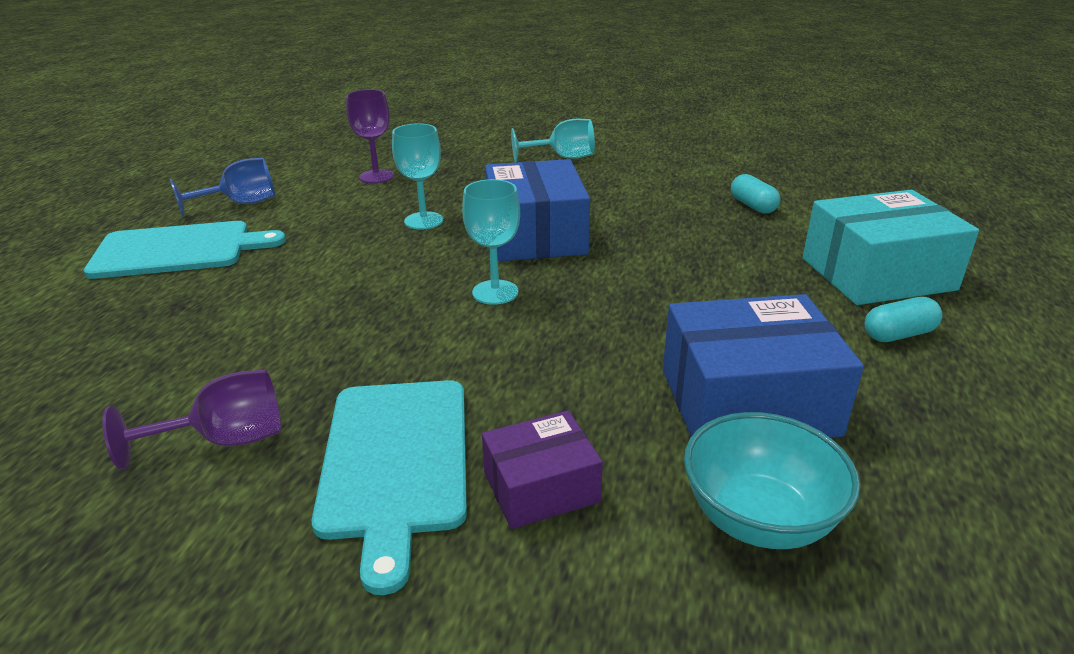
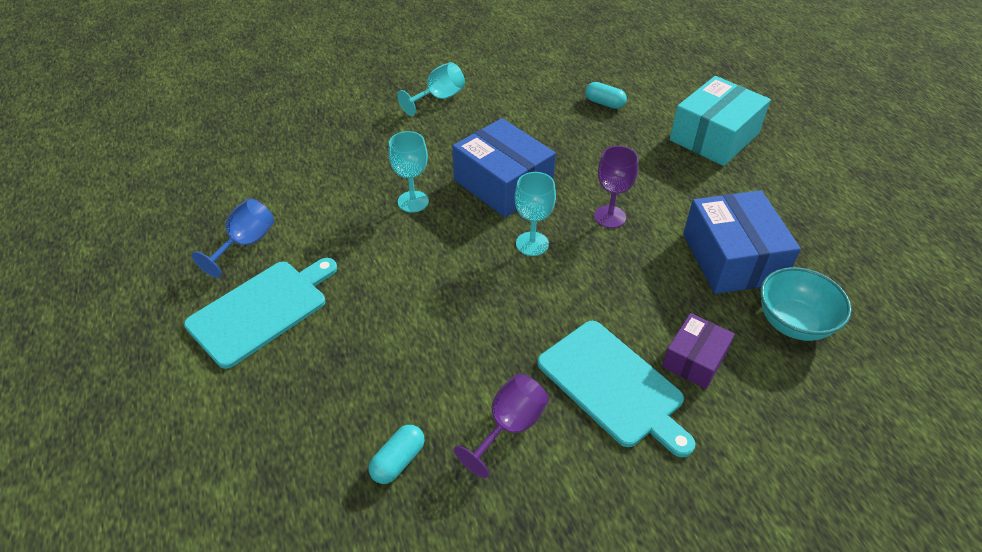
camera: 35 degrees left, 15 degrees up
purple goblet [346,89,394,183] -> purple goblet moved to [594,146,639,228]
blue box [663,294,864,438] -> blue box turned 60 degrees counterclockwise [683,190,801,294]
turquoise capsule [864,297,942,342] -> turquoise capsule moved to [369,425,424,484]

